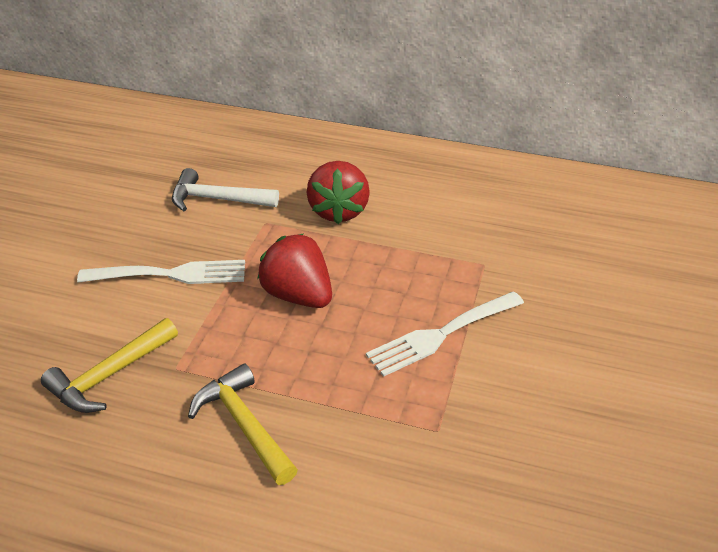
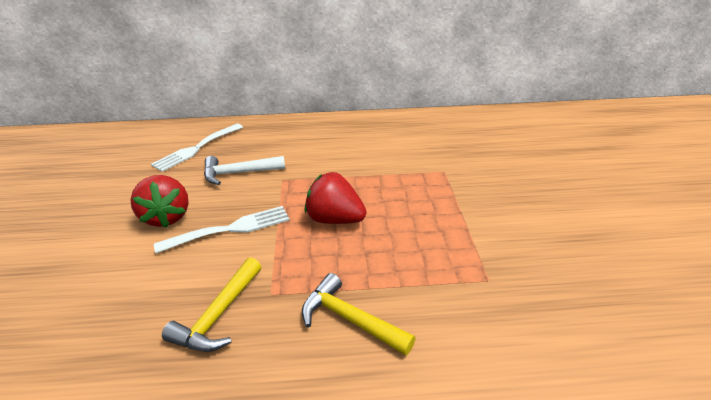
camera: 20 degrees left, 5 degrees down
red strawberry [306,161,370,224] -> red strawberry moved to [130,175,189,228]
white fork [366,291,524,377] -> white fork moved to [151,124,243,172]

